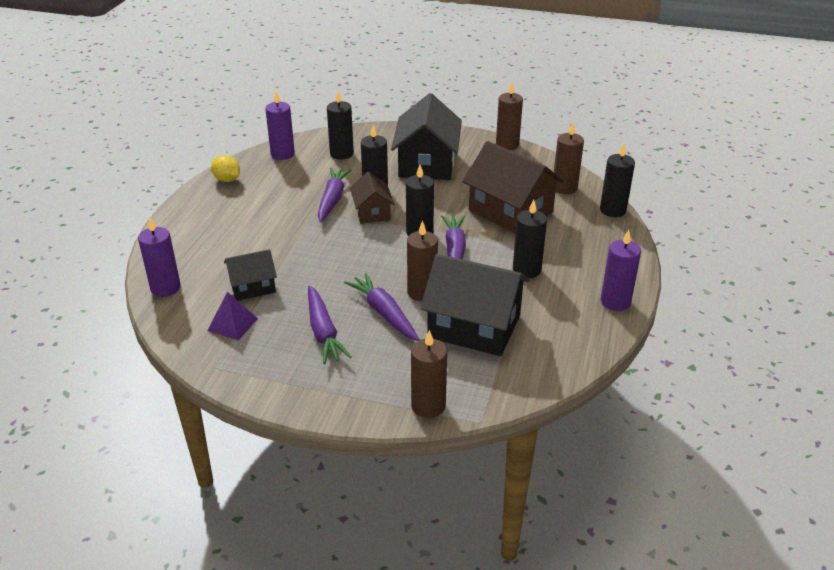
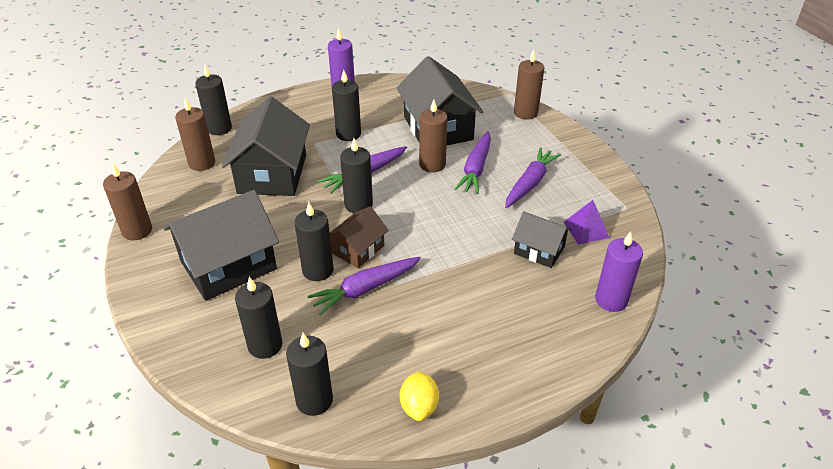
camera: 130 degrees left, 5 degrees up
purple candle [265,91,295,160] -> black candle [286,333,333,416]
brown house [462,141,564,234] -> black house [222,97,310,196]

